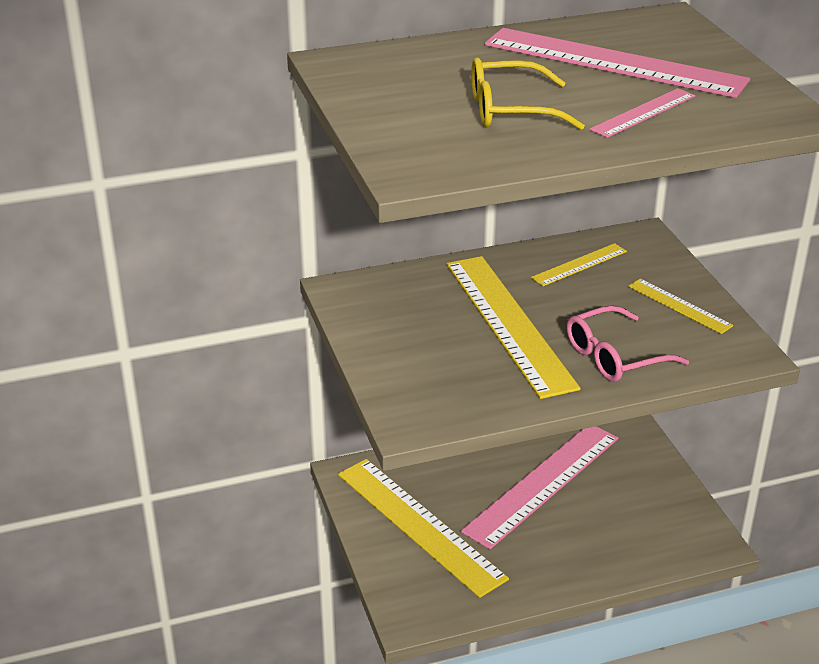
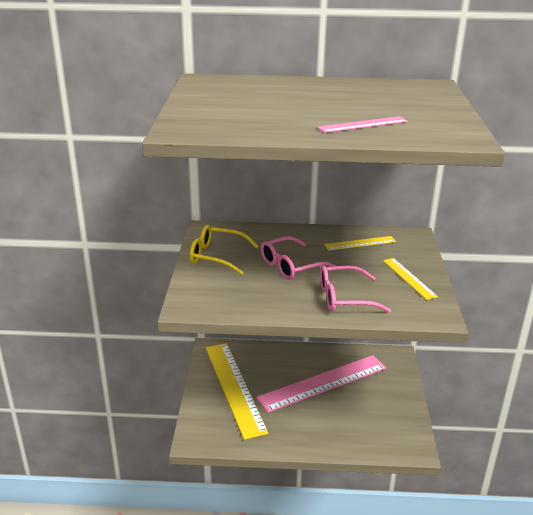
camera: 20 degrees right, 5 degrees down
yellow ruler [446,256,581,399] -> pink glasses [260,236,336,280]
yellow glasses [471,58,585,130] -> yellow glasses moved to [190,225,258,275]
pink ruler [484,28,750,98] -> none

